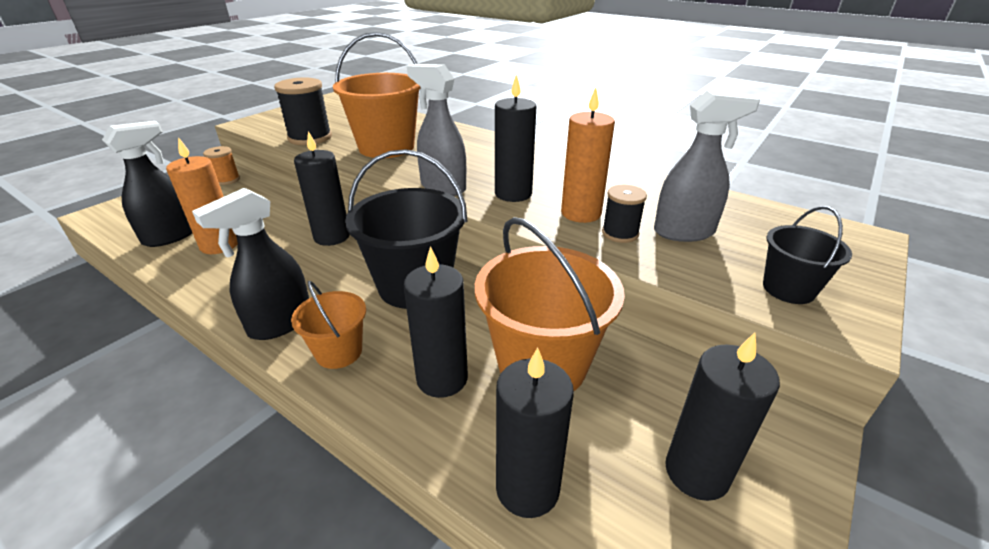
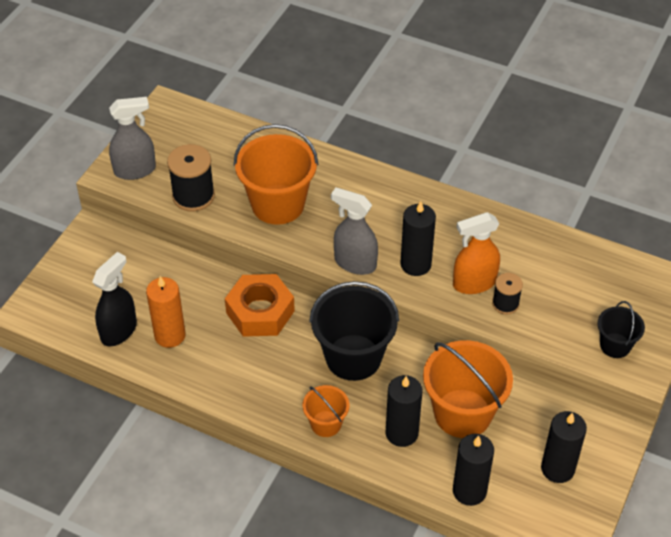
camera: 10 degrees left, 15 degrees up
black spray bottle [192,188,309,340] -> none
orange spool [203,146,240,185] -> none
black candle [294,131,350,246] -> orange nut [225,274,295,337]
orange candle [561,88,615,223] -> orange spray bottle [453,212,500,294]
grey spray bottle [654,91,760,242] -> grey spray bottle moved to [109,97,156,180]

